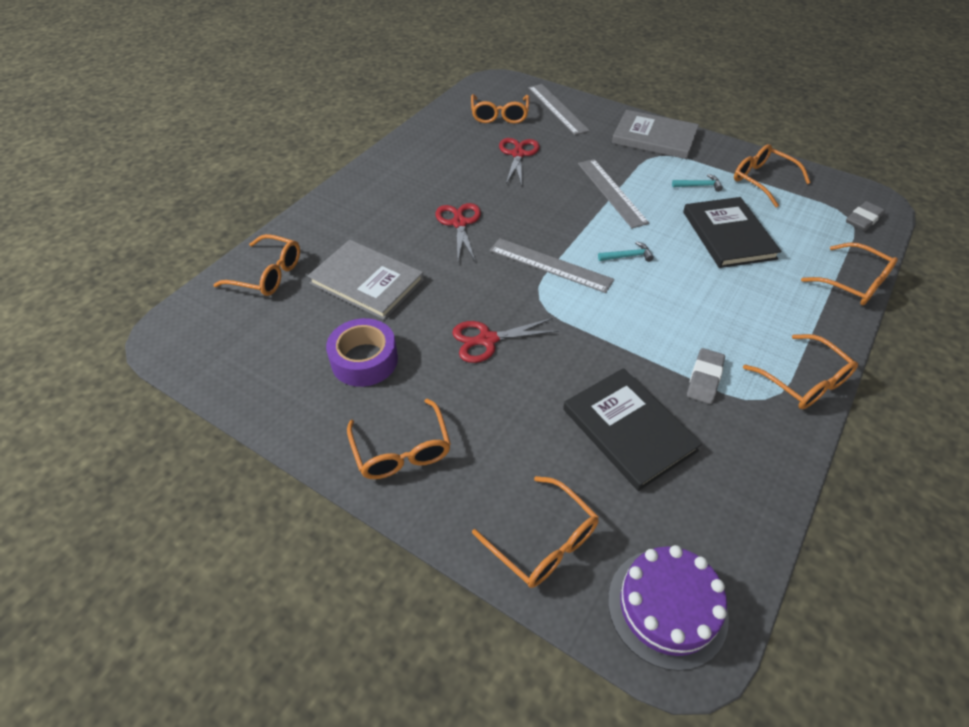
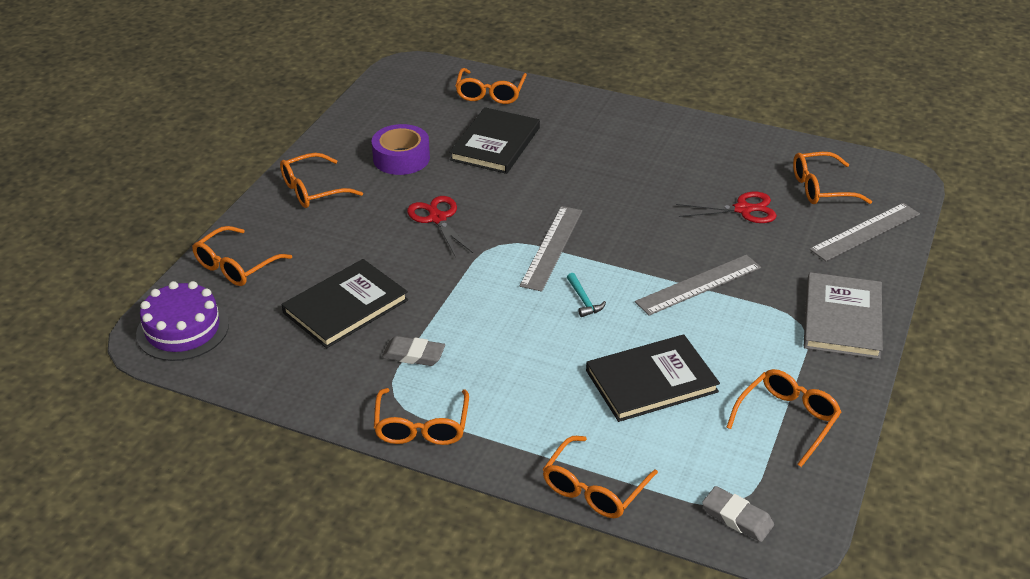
camera: 80 degrees right, 10 degrees down
grey book [308,240,424,320] -> black book [449,107,540,174]
red scissors [435,203,481,262] -> none
turquoise hammer [672,174,723,192] -> none
orange glasses [743,334,858,409] -> orange glasses turned 45 degrees counterclockwise [374,388,469,445]

